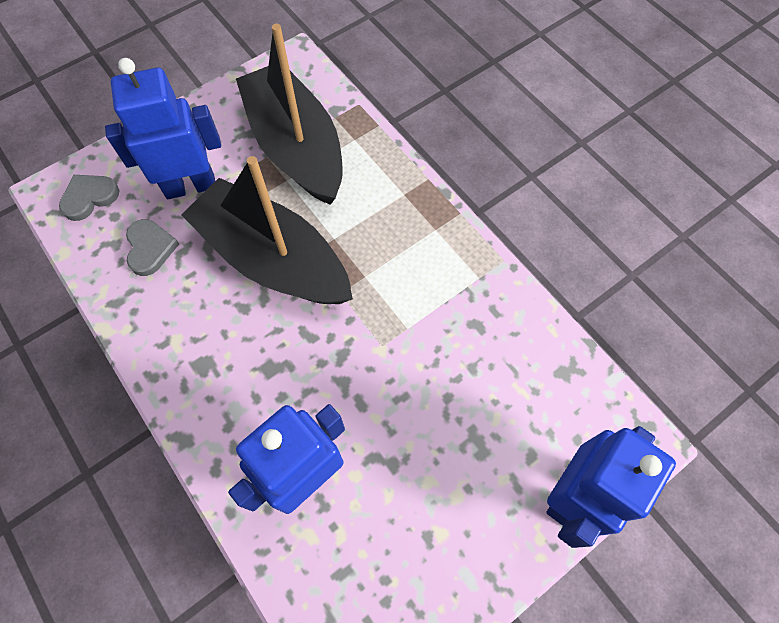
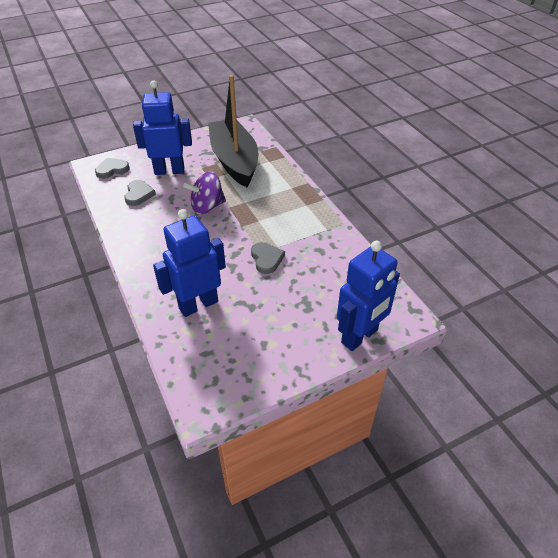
camera: 10 degrees right, 20 degrees down
black boat [182,156,353,304] -> purple spinning top [183,172,226,214]
none -> grey heart [251,242,285,274]

